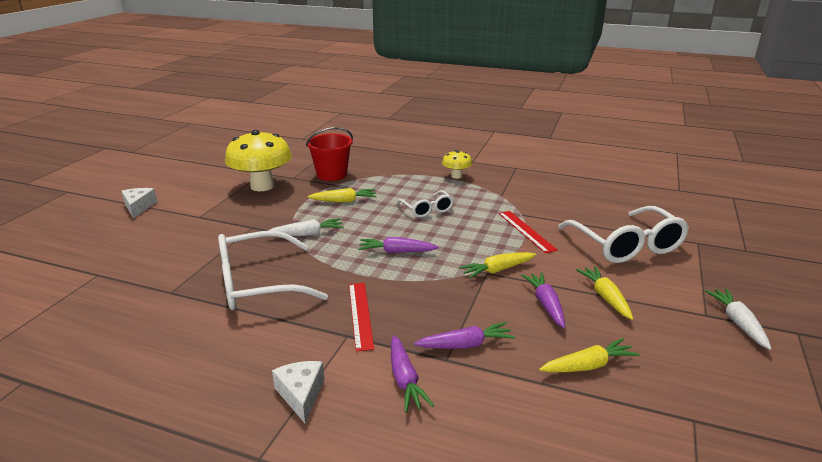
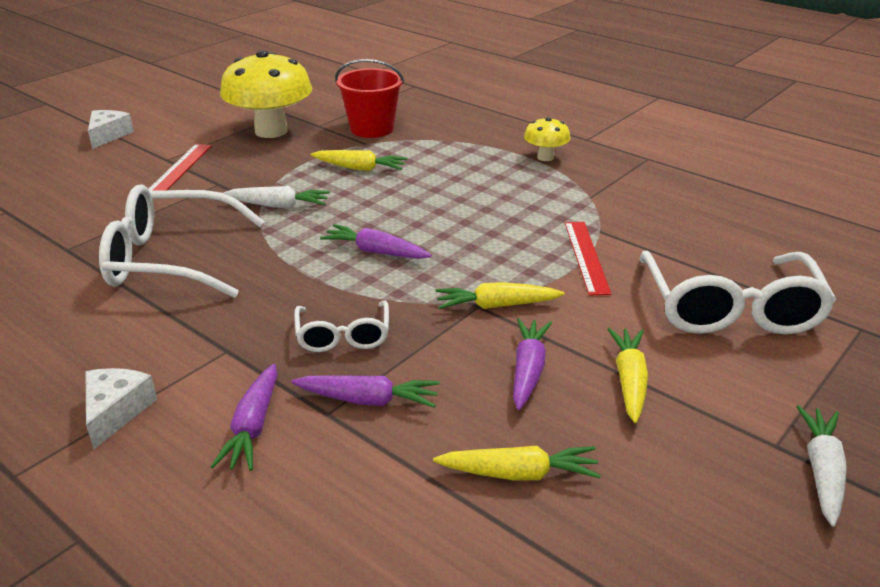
camera: 20 degrees right, 5 degrees up
red ruler [349,283,374,351] -> red ruler moved to [149,144,212,191]
white glasses [397,190,454,218] -> white glasses moved to [294,300,389,352]

